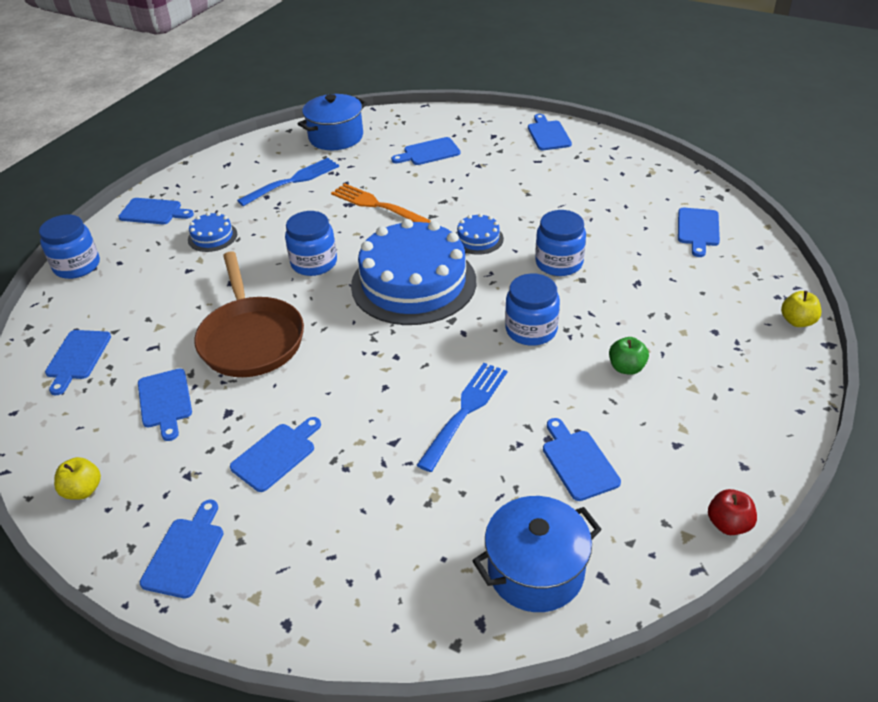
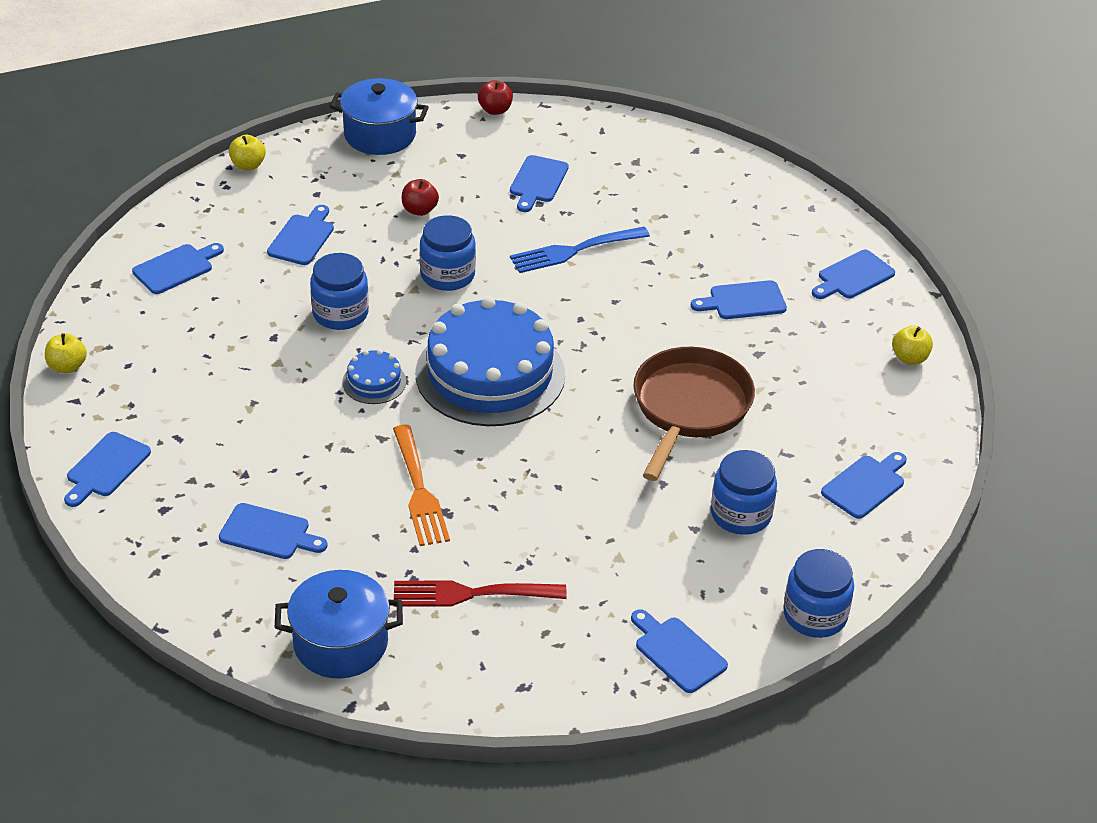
camera: 145 degrees left, 0 degrees up
blue cutting board [138,369,192,441] -> blue cutting board moved to [267,205,334,265]
blue cake [188,212,237,252] -> none
blue fork [237,158,339,206] -> red fork [394,580,567,607]
blue jar [285,211,337,276] -> blue jar moved to [711,450,777,535]
blue pot [472,496,602,612] -> blue pot moved to [329,78,429,155]
green apple [609,337,649,375] -> red apple [402,179,439,216]
none -> yellow apple [45,333,87,373]

